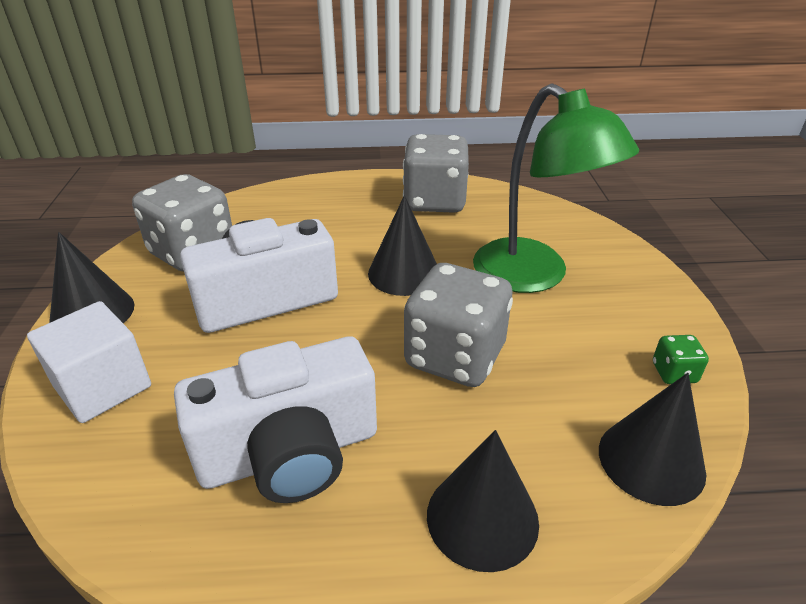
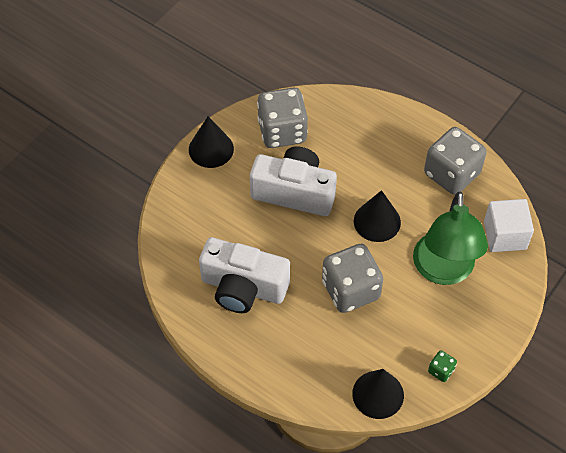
camera: 40 degrees right, 20 degrees up
white cube [27,301,151,423] -> white cube moved to [484,199,534,252]
black cone [427,430,539,572] -> none

